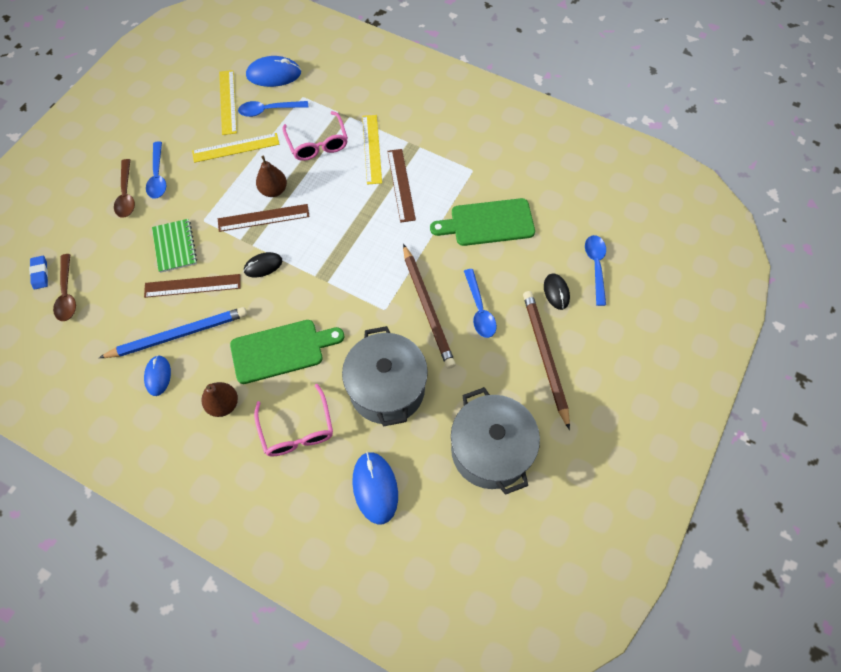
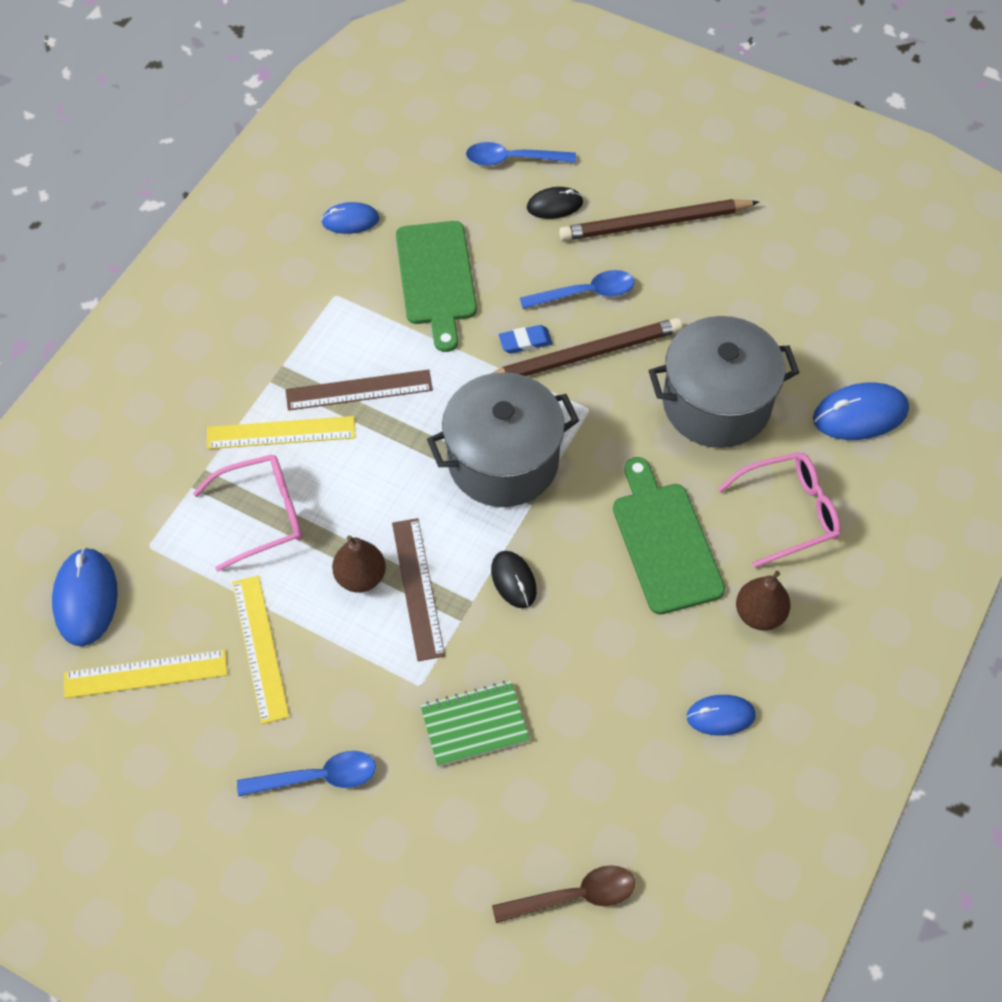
camera: 90 degrees left, 5 degrees down
blue eraser [29,256,48,290] -> blue eraser moved to [499,325,553,354]
blue pencil [99,307,247,358] -> none
brown spoon [114,159,135,218] -> none
brown ruler [144,274,240,298] -> none
blue spoon [238,101,308,117] -> none
grey pot [451,387,540,495] -> grey pot moved to [427,372,579,507]
none -> blue mouse [321,202,380,234]

